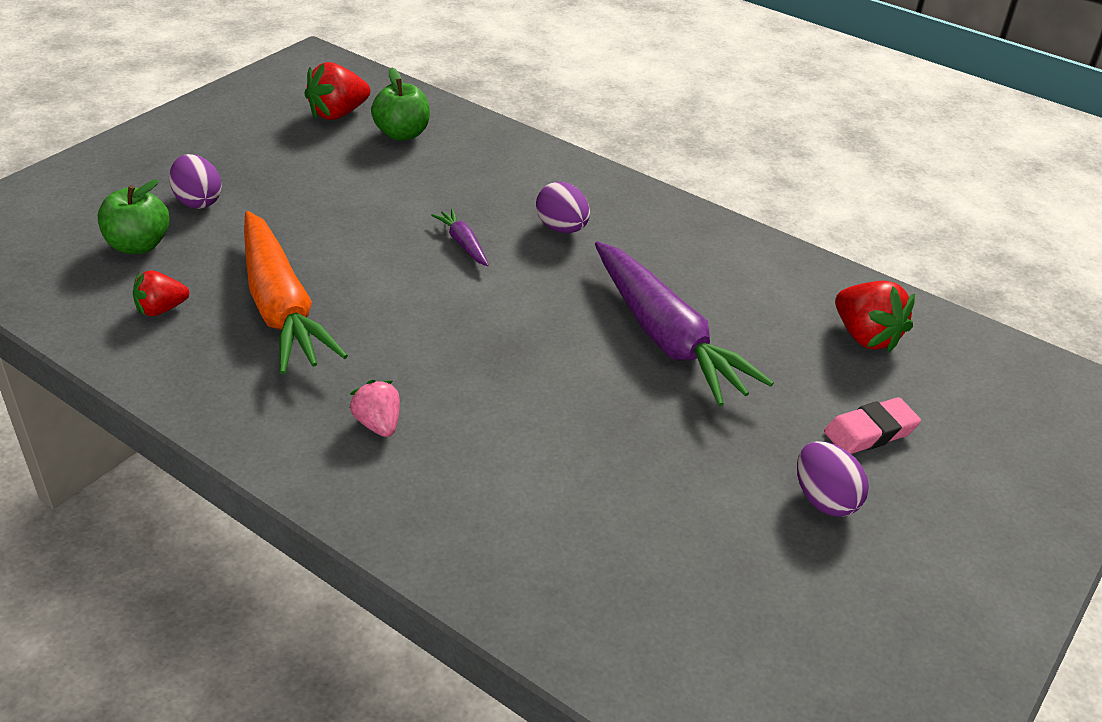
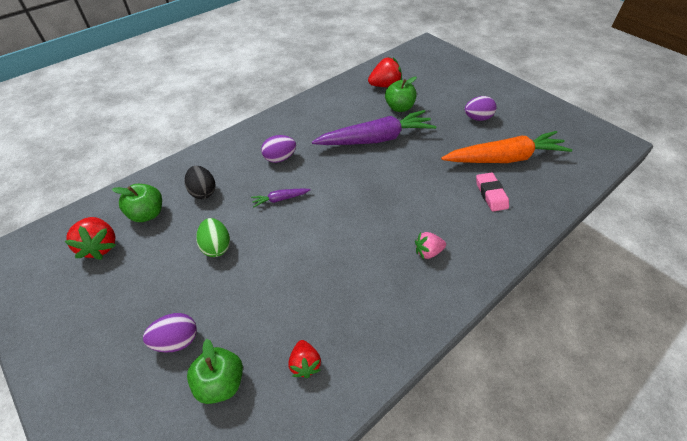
camera: 75 degrees left, 10 degrees up
orange carrot [244,211,348,374] -> orange carrot moved to [441,131,572,163]
pink eraser [824,397,921,454] -> pink eraser moved to [476,173,509,211]
none -> black egg [185,166,216,199]
none -> green egg [196,218,230,257]
none -> green apple [385,77,417,112]

